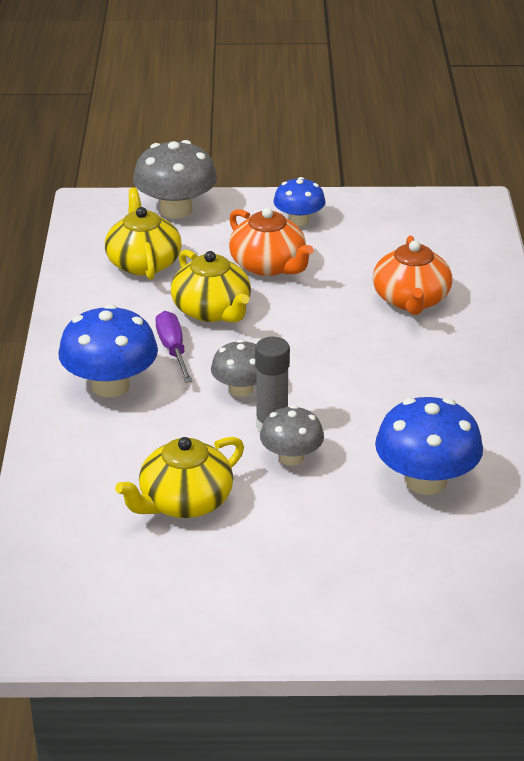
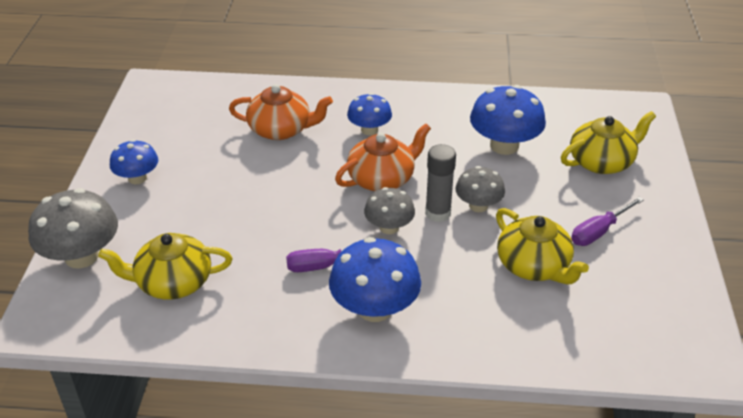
camera: 85 degrees left, 5 degrees up
yellow teapot [171,249,251,323] -> yellow teapot moved to [561,111,656,174]
orange teapot [229,207,314,276] -> orange teapot moved to [335,123,431,191]
none -> blue mushroom [347,93,392,135]
none -> purple screwdriver [571,197,644,246]

